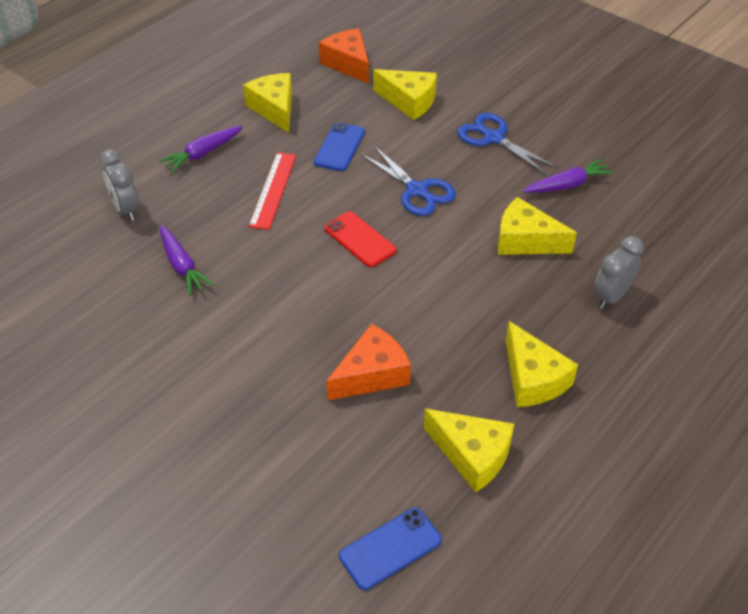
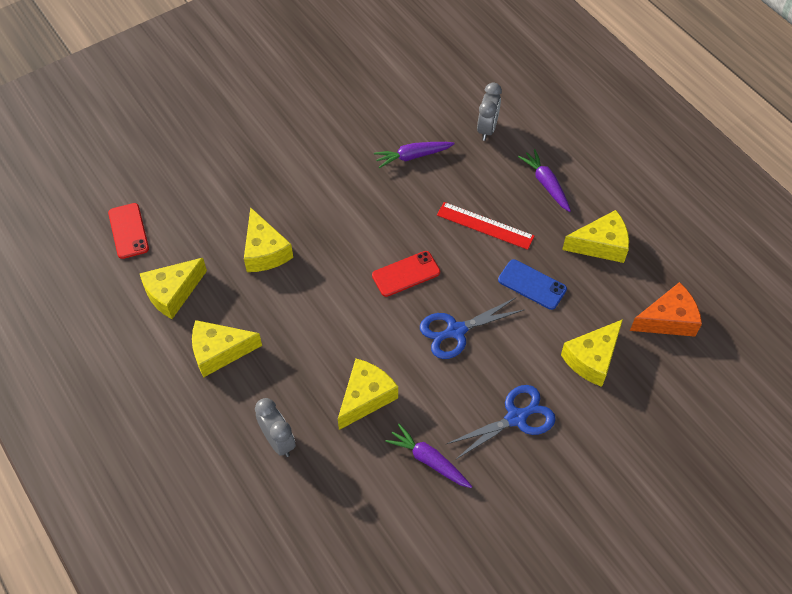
camera: 105 degrees right, 10 degrees up
grey clock [100,149,139,221] -> grey clock turned 120 degrees clockwise [477,83,502,141]
orange cheese [327,324,411,400] -> yellow cheese [244,207,293,272]
blue phone [339,507,442,590] -> red phone [108,203,149,259]
purple carrot [523,159,614,193] -> purple carrot turned 135 degrees clockwise [385,424,472,488]

